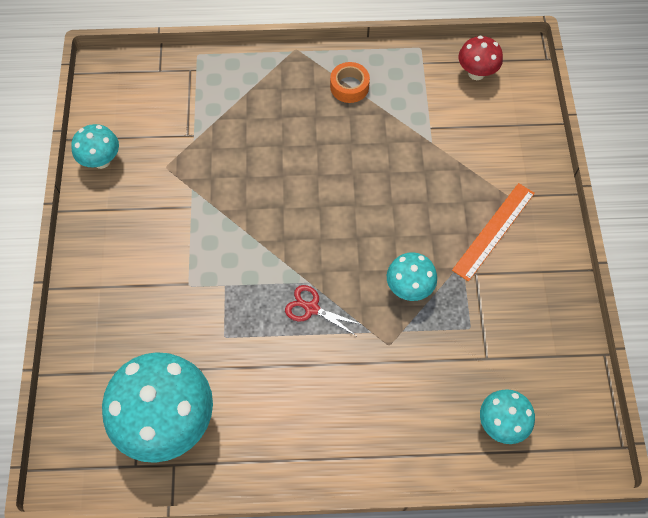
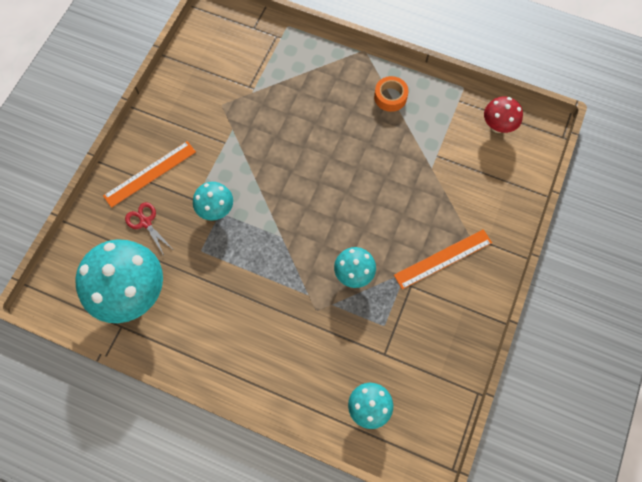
camera: 25 degrees right, 5 degrees up
turquoise mushroom [71,124,119,169] -> turquoise mushroom moved to [193,182,233,221]
red scissors [285,285,363,336] -> red scissors moved to [125,202,172,255]
none -> orange ruler [103,141,196,208]

